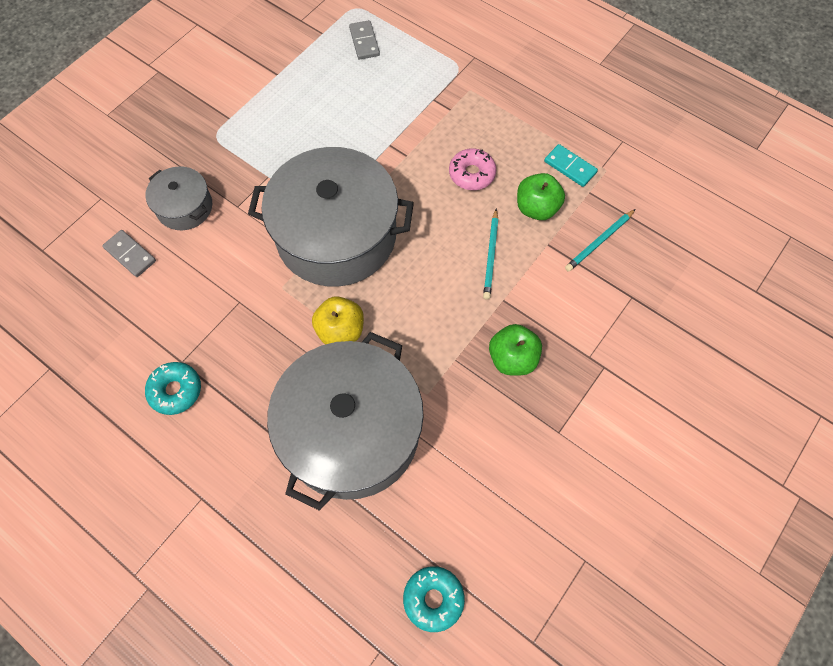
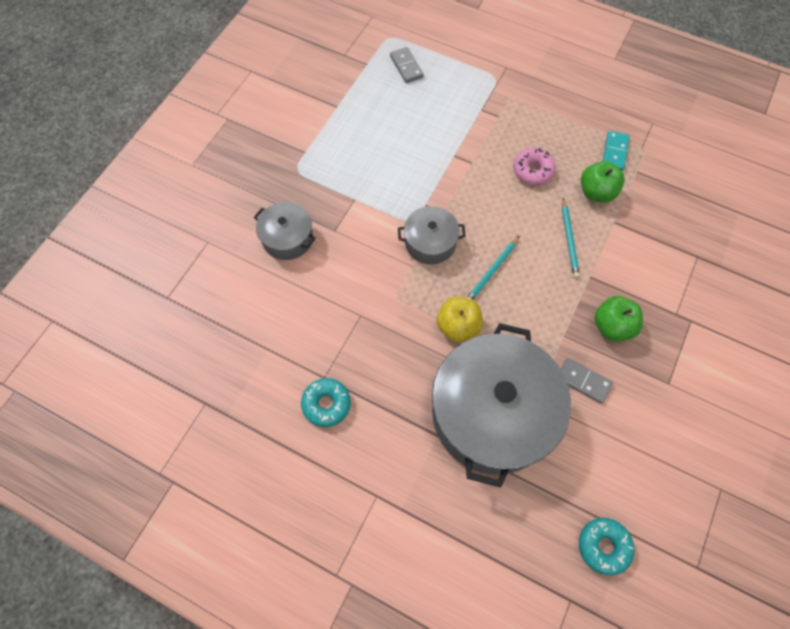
camera: 10 degrees left, 0 degrees up
grey domino [102,230,156,277] -> grey domino moved to [561,358,613,404]
grey pot [248,147,414,287] -> grey pot [398,206,466,265], size x0.48
turquoise domino [544,144,598,187] -> turquoise domino turned 75 degrees clockwise [603,131,630,171]
turquoise pencil [565,209,636,272] -> turquoise pencil moved to [467,236,520,300]

